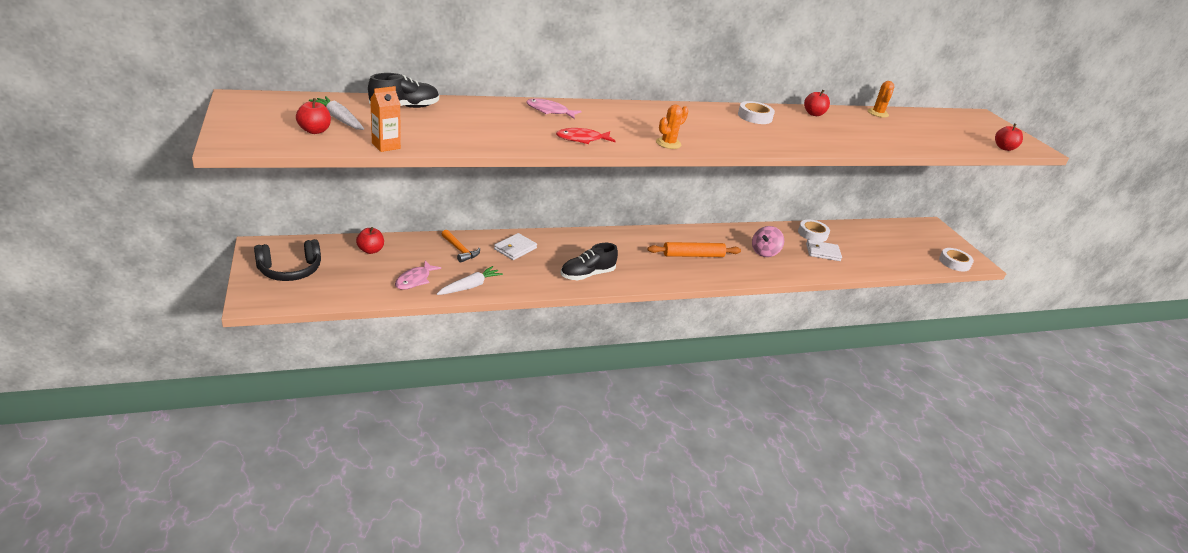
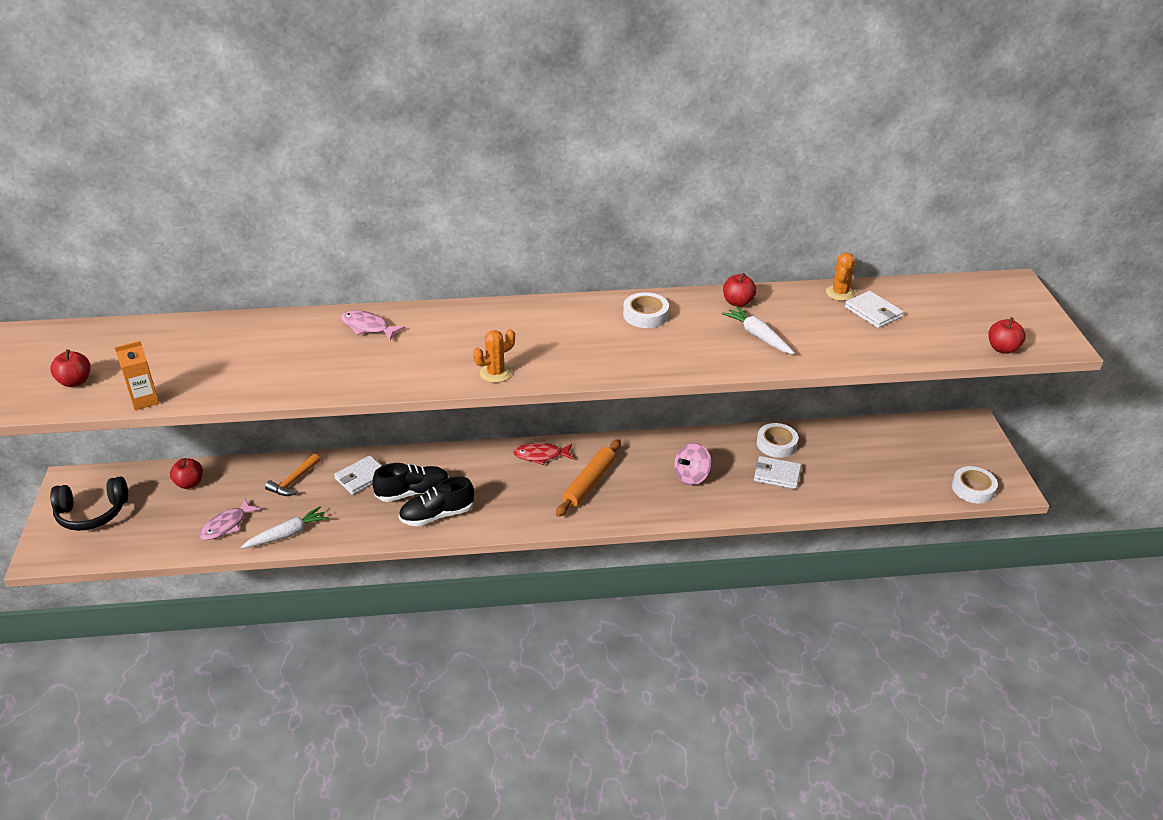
camera: 15 degrees right, 5 degrees up
white carrot [309,96,364,130] -> white carrot moved to [722,306,794,354]
black shoe [368,73,439,108] -> black shoe moved to [372,463,449,502]
orange hammer [442,230,480,263] -> orange hammer turned 60 degrees clockwise [265,453,320,496]
red fish [556,128,616,144] -> red fish moved to [513,443,573,465]
orange rolling pin [648,242,741,257] -> orange rolling pin turned 60 degrees counterclockwise [556,439,621,517]
none -> white wallet [845,291,904,328]

